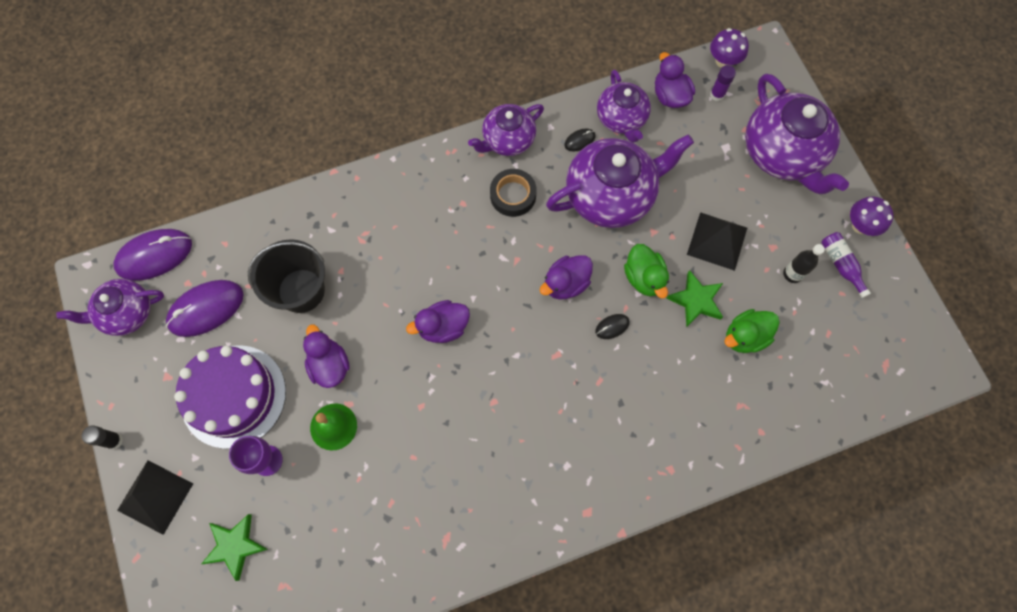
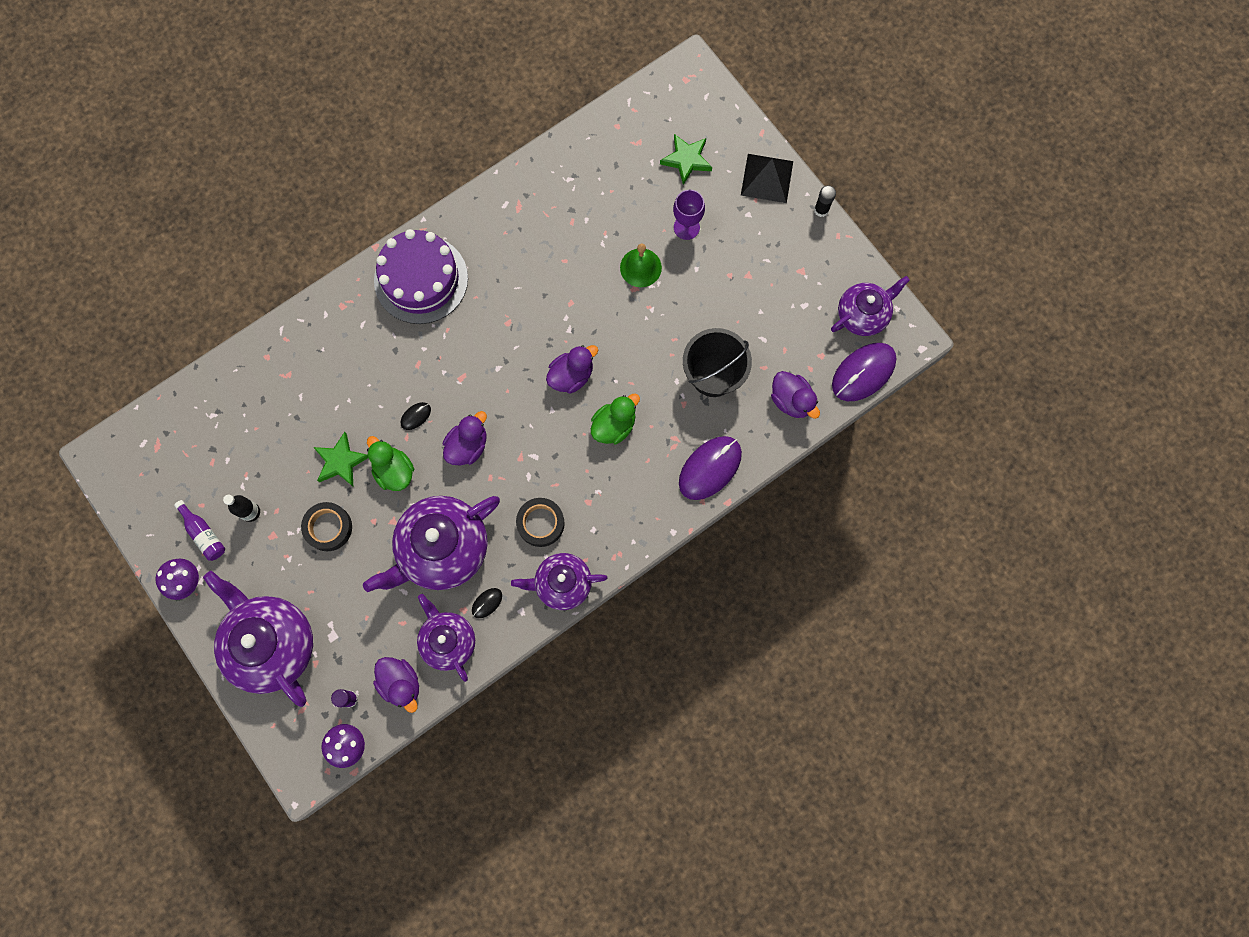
camera: 165 degrees right, 5 degrees up
purple mouse [166,280,244,337] -> purple mouse moved to [679,436,742,500]
purple cake [174,345,286,449] -> purple cake moved to [374,229,468,324]
purple duck [303,324,350,388] -> purple duck moved to [771,371,820,419]
purple teapot [468,104,544,156] -> purple teapot turned 135 degrees counterclockwise [511,553,607,610]
black pyramid [687,212,747,271] -> black tape [301,502,352,551]
green duck [725,309,780,353] -> green duck moved to [591,394,640,444]

